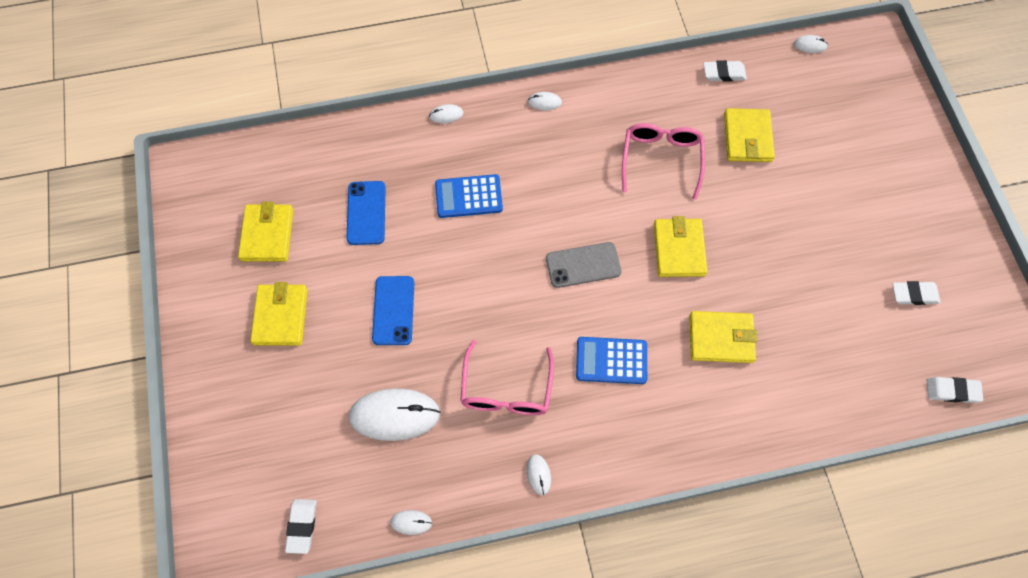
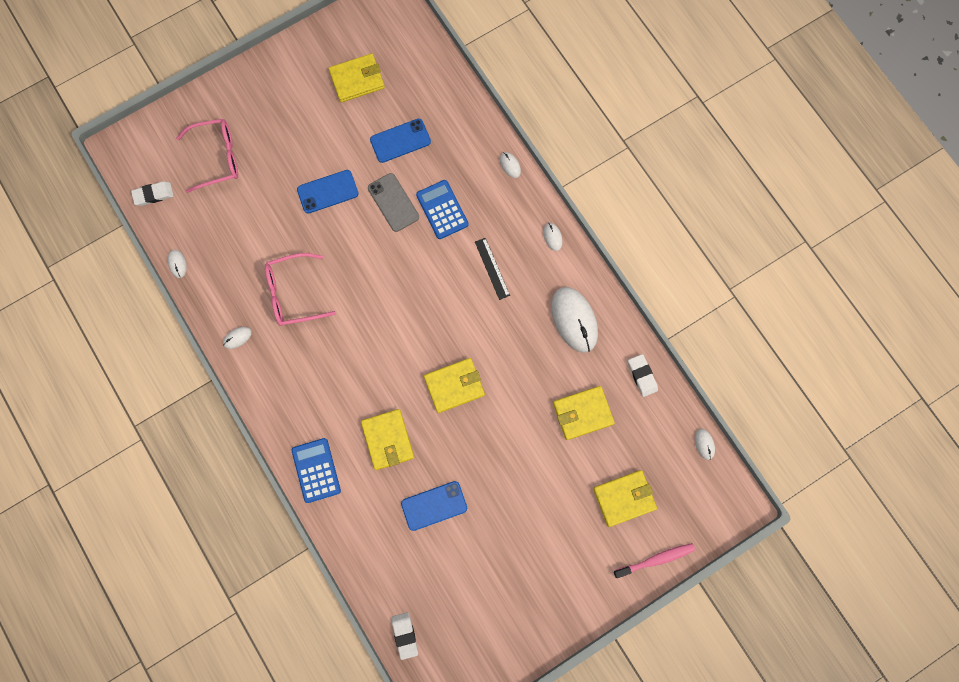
camera: 70 degrees right, 10 degrees up
yellow wallet [250,282,308,346] -> yellow wallet moved to [593,470,657,527]
white mouse [348,388,440,441] -> white mouse moved to [551,287,598,353]
grey phone [546,242,621,288] -> grey phone moved to [368,173,419,232]
blue calculator [576,337,647,384] -> blue calculator moved to [292,438,341,503]
pink glasses [622,123,705,200] -> pink glasses moved to [176,119,238,193]
white eraser [892,281,940,305] -> none
none -> blue phone [401,481,467,531]
none -> black ruler [475,238,510,300]
none -> pink toothbrush [614,543,695,578]

